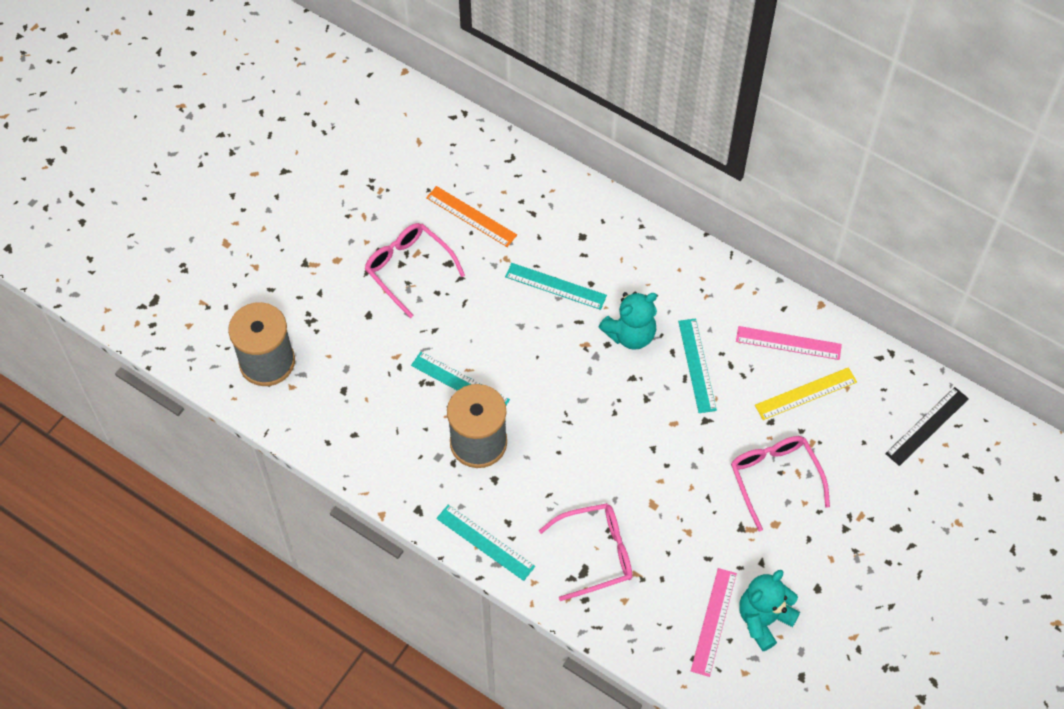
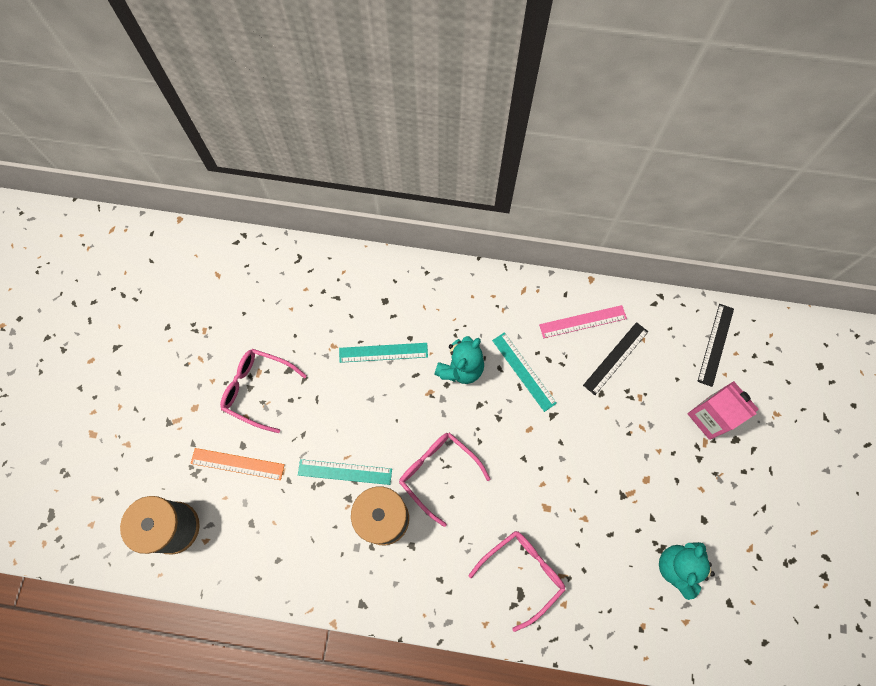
camera: 25 degrees left, 10 degrees up
orange ruler [426,186,517,247] -> orange ruler moved to [191,448,285,480]
turquoise ruler [436,505,535,581] -> none
pink ruler [691,568,737,677] -> none
pink glasses [731,436,830,531] -> pink glasses moved to [399,432,491,527]
yellow ruler [755,367,857,420] -> black ruler [583,322,649,395]
none -> pink carton [688,381,758,440]

